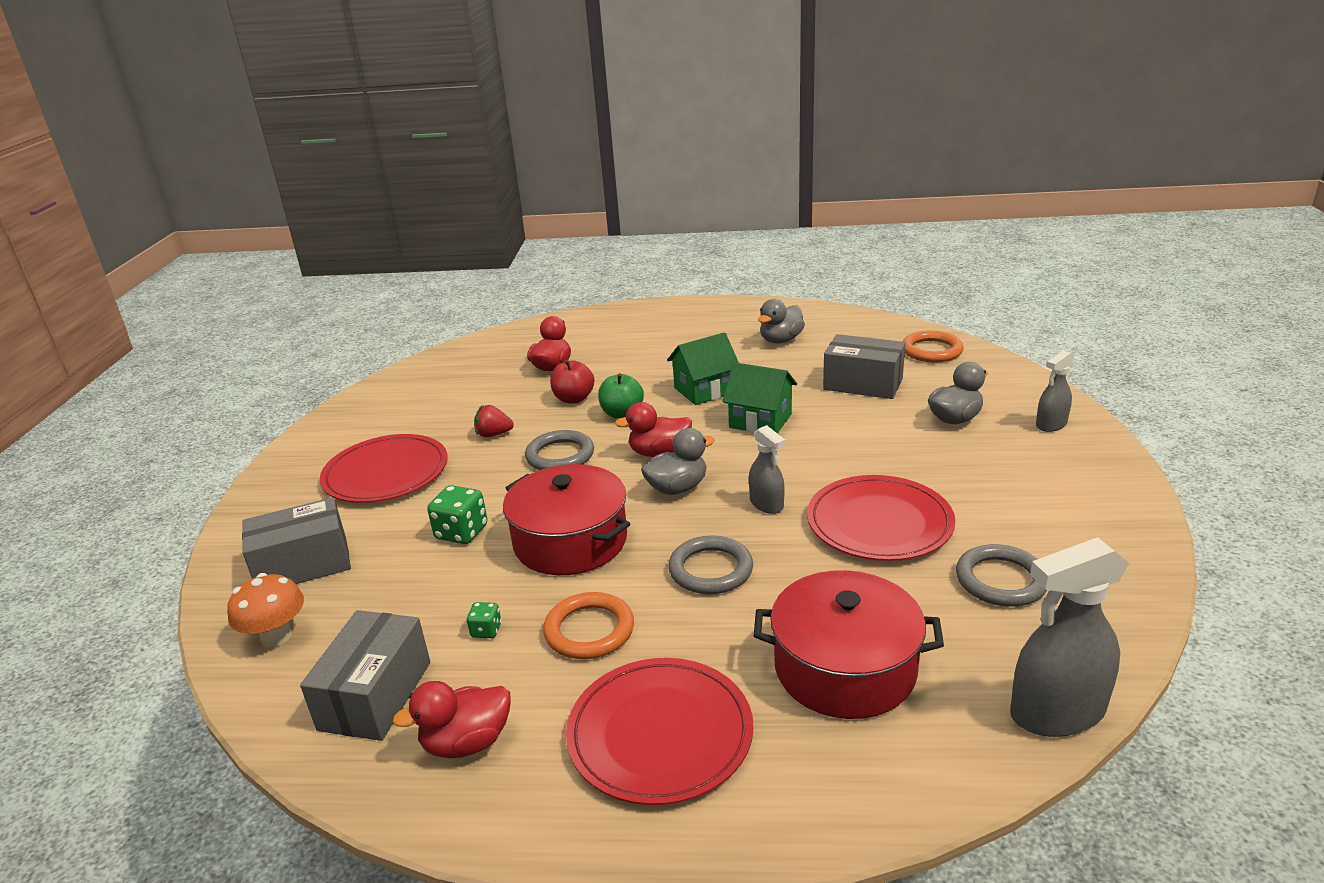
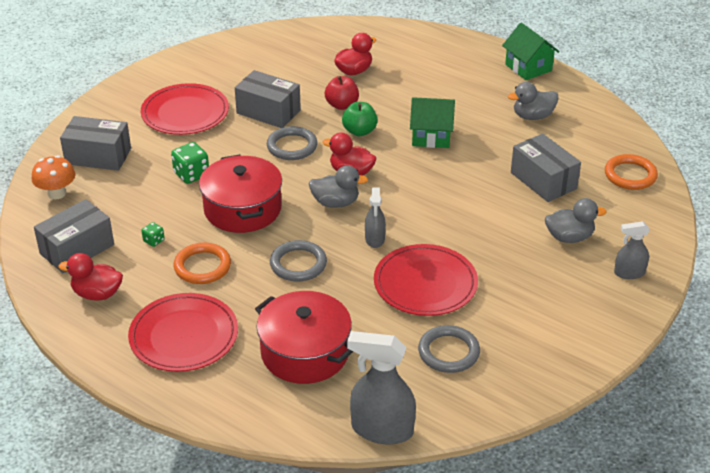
camera: 30 degrees right, 10 degrees up
red strawberry [474,405,514,437] -> grey box [235,70,301,128]
green house [722,362,797,433] -> green house moved to [502,23,559,80]

